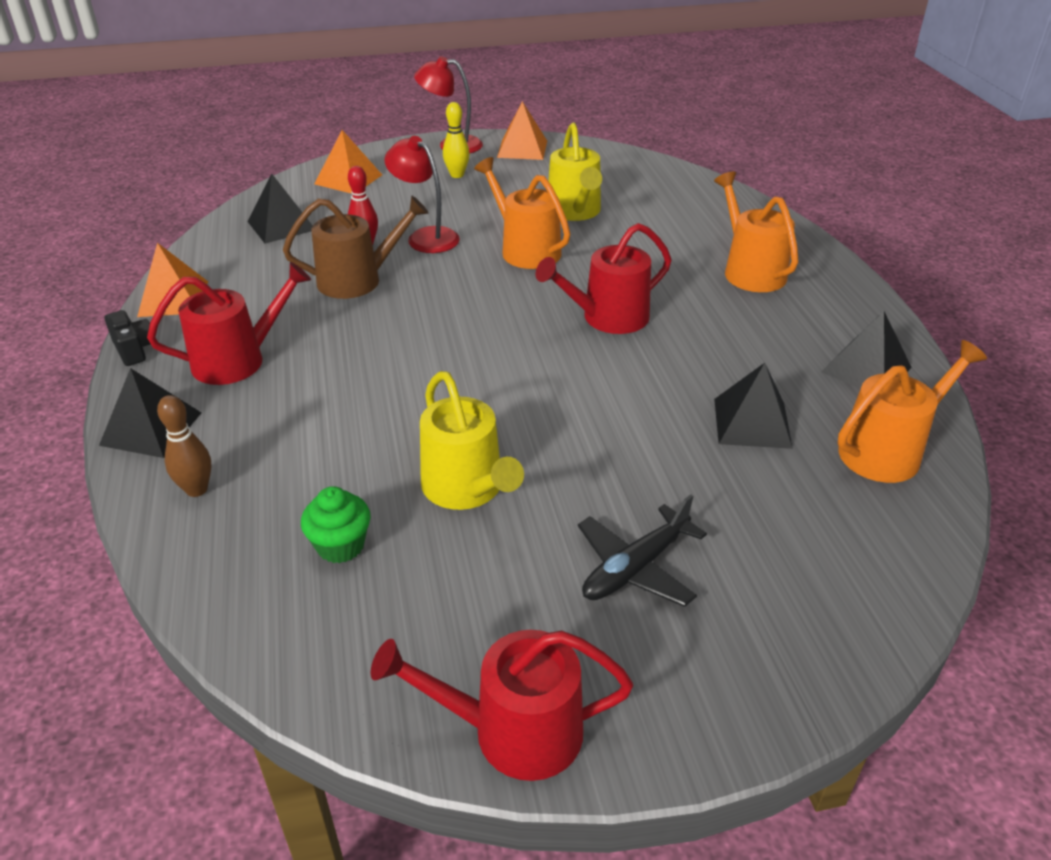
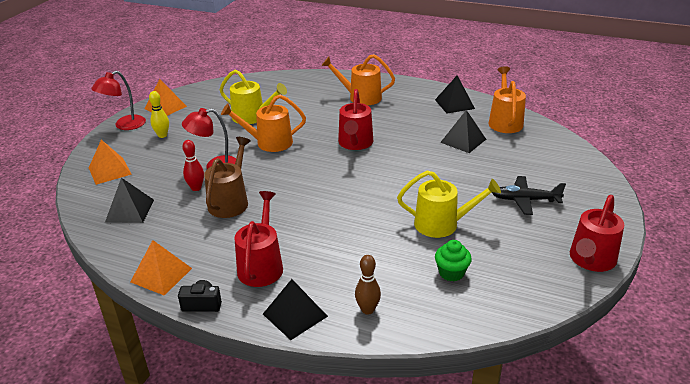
camera: 55 degrees left, 5 degrees down
black plane [578,494,707,607] -> black plane turned 105 degrees clockwise [492,176,566,215]

